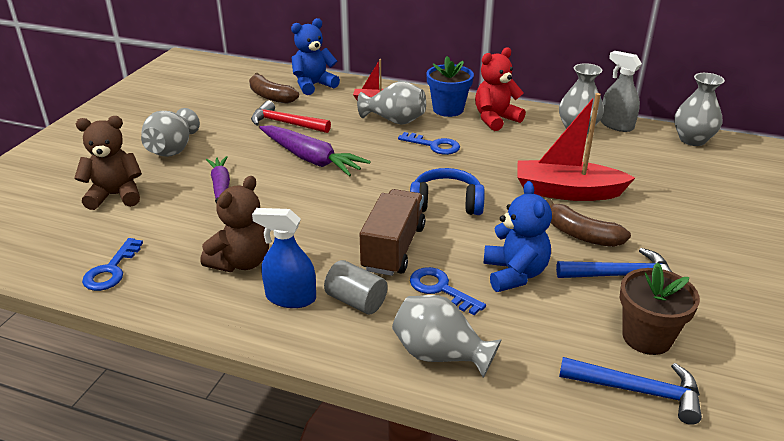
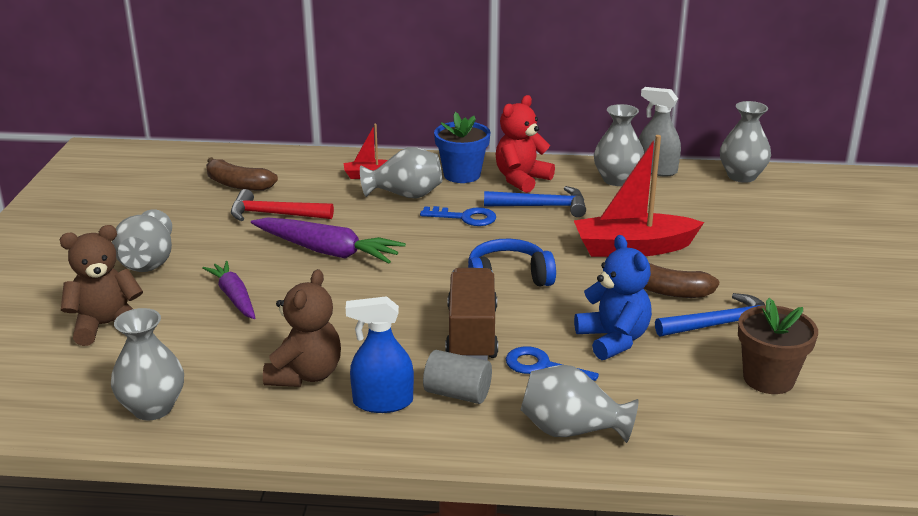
camera: 15 degrees left, 5 degrees down
blue key [82,238,143,291] -> grey vase [111,308,184,421]
blue teddy bear [291,18,340,95] -> none
blue hammer [559,357,702,425] -> blue hammer moved to [484,186,586,217]

